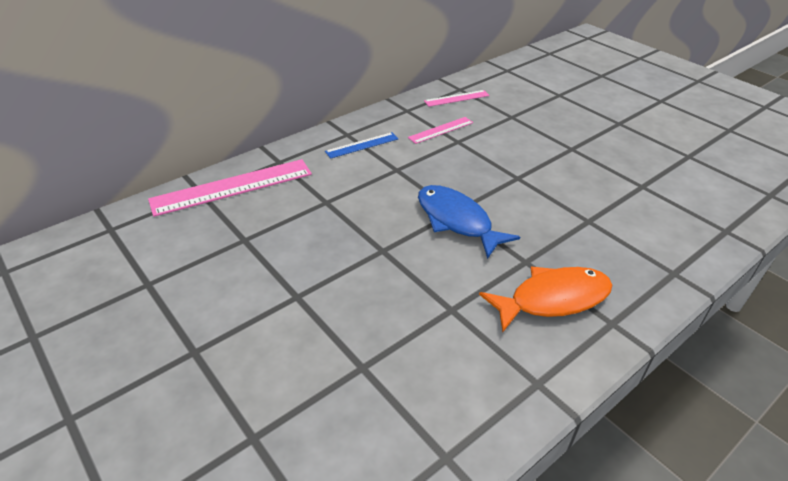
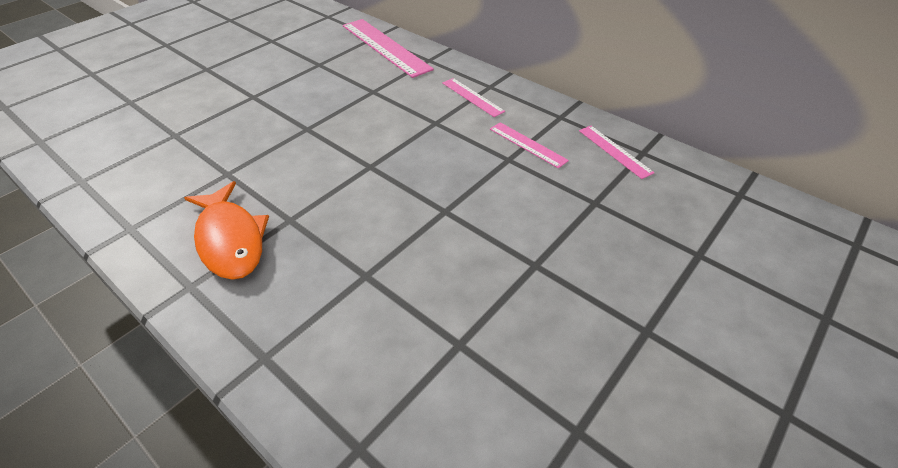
camera: 80 degrees right, 5 degrees up
blue ruler [325,132,398,159] -> pink ruler [442,78,505,117]
blue fish [418,185,520,259] -> none

